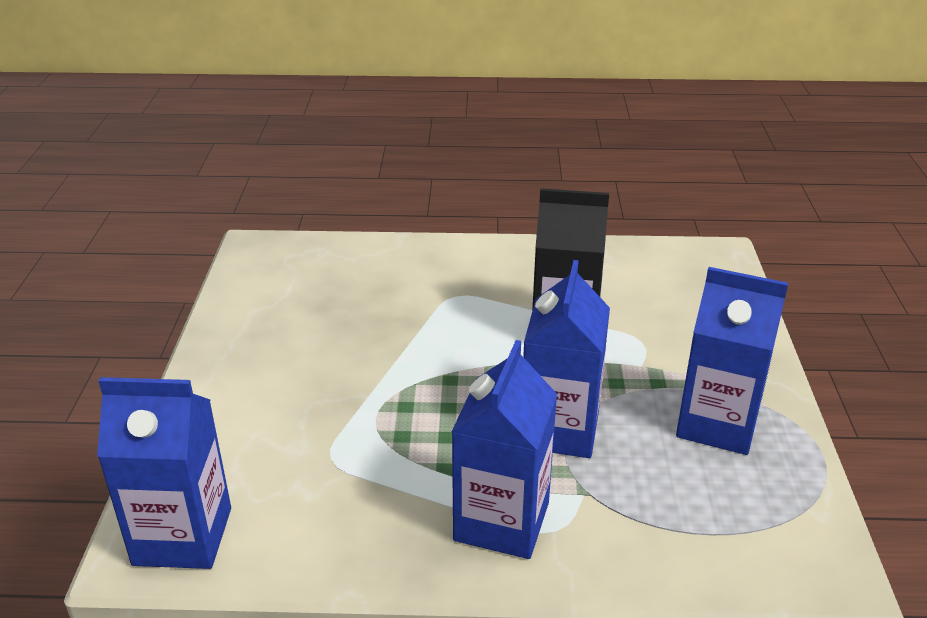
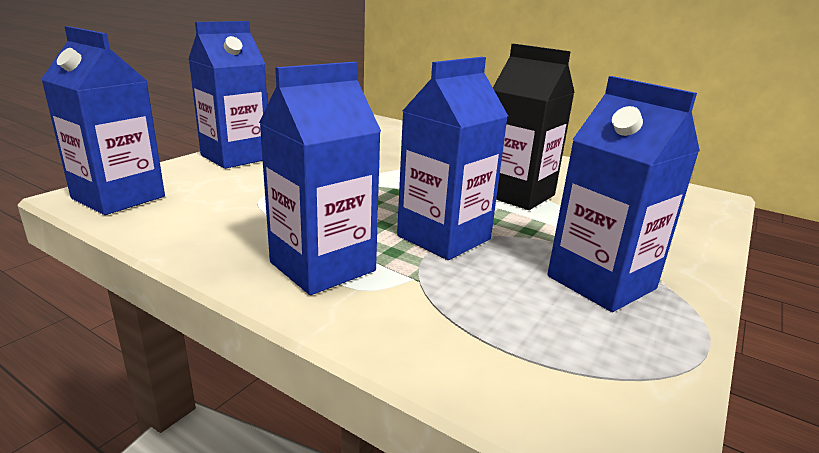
camera: 30 degrees right, 10 degrees down
none -> blue carton [188,21,267,169]

